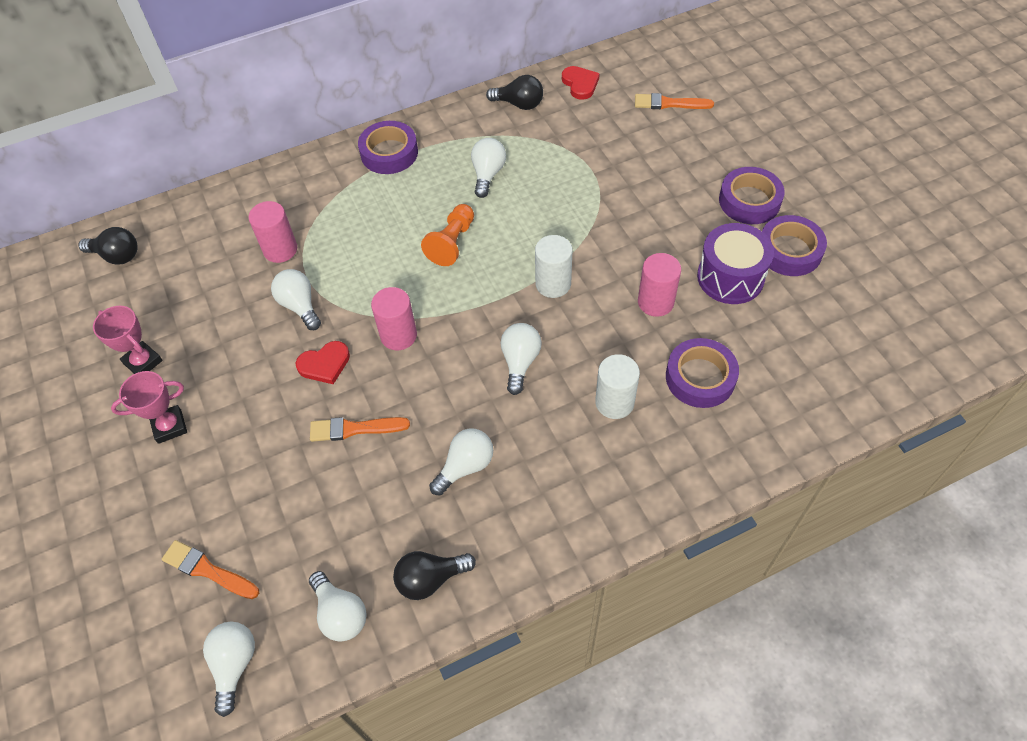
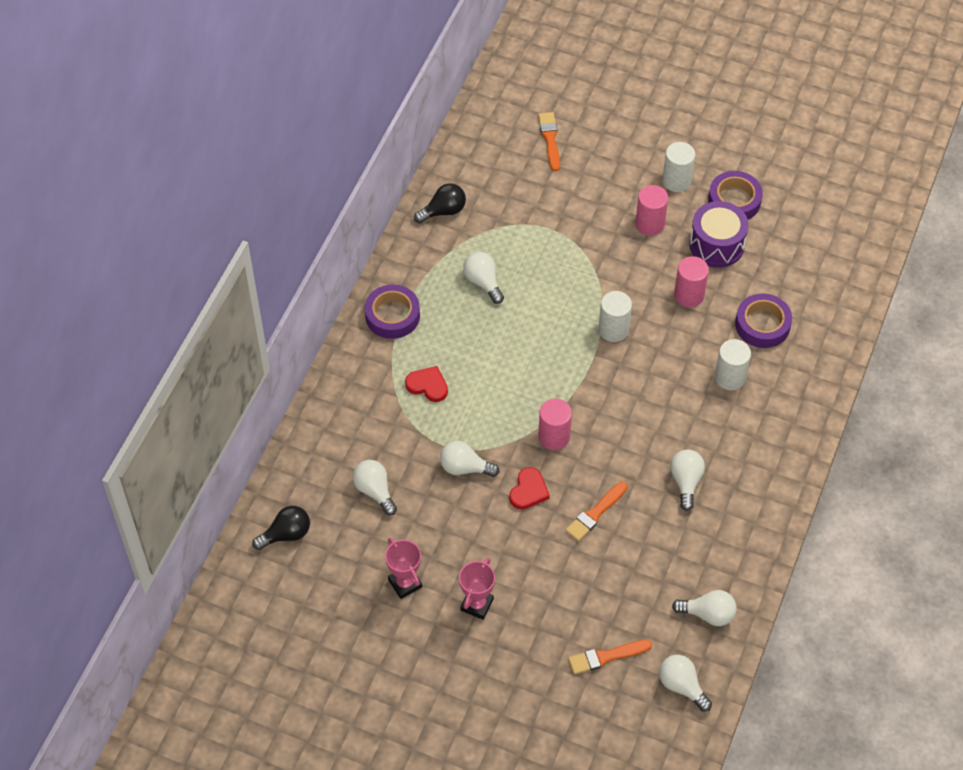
camera: 45 degrees left, 0 degrees up
pink trophy [93,306,163,374] -> pink trophy turned 60 degrees clockwise [385,538,422,599]
pink cylinder [249,201,297,263] -> pink cylinder moved to [635,185,668,236]
black light bulb [393,551,476,600] -> none
orange pawn [421,204,474,266] -> none
white light bulb [501,323,542,395] -> white light bulb moved to [353,460,397,516]
red heart [562,66,600,100] -> red heart moved to [405,366,448,402]
orange brush [635,93,714,109] -> orange brush turned 120 degrees clockwise [538,112,560,171]
purple tape [719,167,785,224] -> white cylinder [662,142,695,192]

